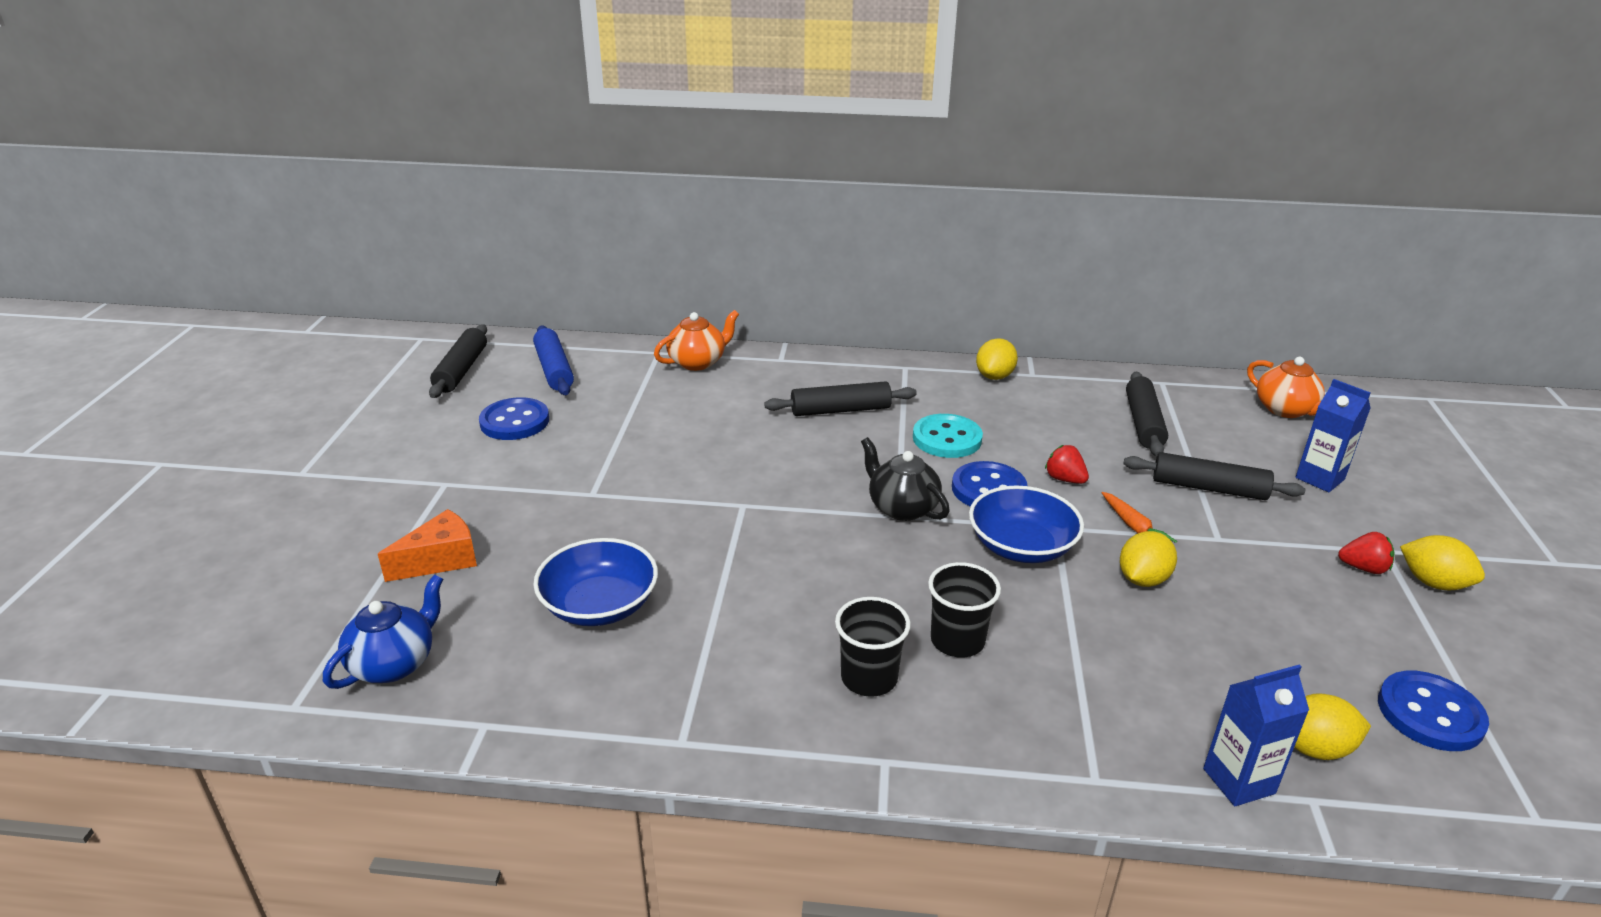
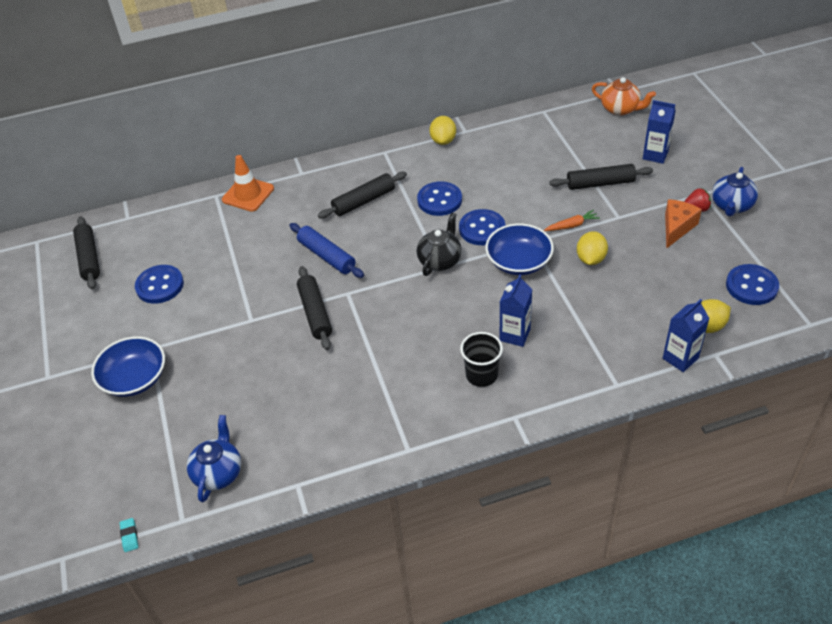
camera: 20 degrees left, 15 degrees up
orange cheese [378,509,477,582] -> orange cheese moved to [665,199,702,249]
blue rolling pin [533,325,574,395] -> blue rolling pin moved to [290,223,364,278]
blue bowl [533,538,658,626] -> blue bowl moved to [91,336,165,397]
orange teapot [654,310,739,371] -> orange traffic cone [222,155,274,212]
black teapot [861,437,950,521] -> black teapot turned 90 degrees clockwise [416,213,462,276]
turquoise button [913,414,983,458] -> blue button [417,181,462,216]
black cup [928,562,1001,658] -> blue carton [500,275,532,347]
red strawberry [1045,445,1089,484] -> none
orange carrot [1102,492,1177,543] -> orange carrot turned 60 degrees counterclockwise [544,210,600,231]
black rolling pin [1126,372,1168,456] -> black rolling pin moved to [297,266,332,350]
yellow lemon [1400,535,1485,590] -> blue teapot [712,167,758,216]
none -> turquoise eraser [120,518,138,552]

